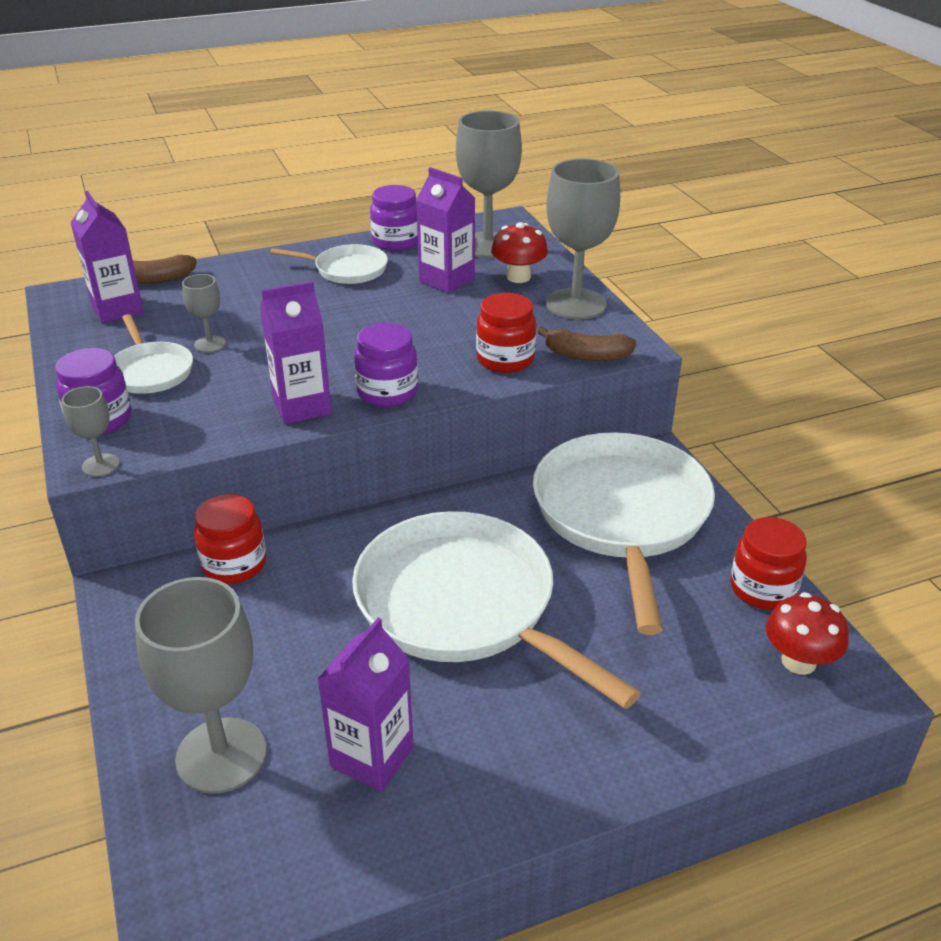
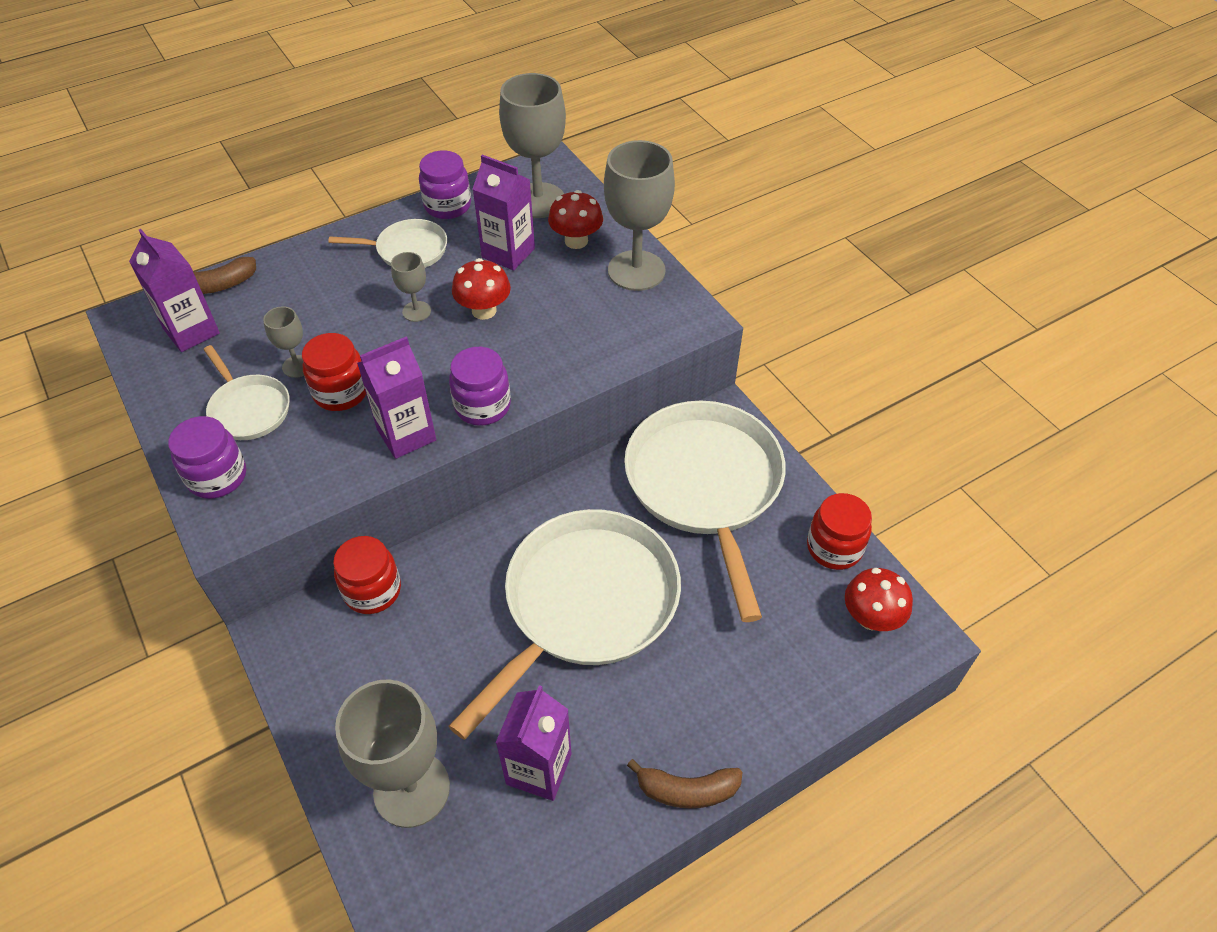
camera: 10 degrees left, 15 degrees up
grey goblet [62,386,120,477] -> grey goblet moved to [391,252,431,322]
white pan [352,511,641,709] -> white pan turned 90 degrees clockwise [448,509,681,740]
red jar [476,293,536,373] -> red jar moved to [302,333,366,411]
brown banana [537,327,636,361] -> brown banana moved to [627,759,743,809]
none -> red mushroom [452,258,511,320]

